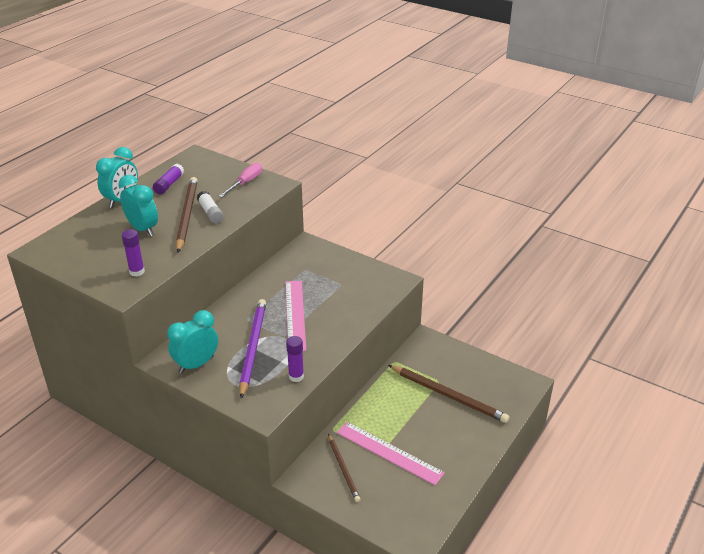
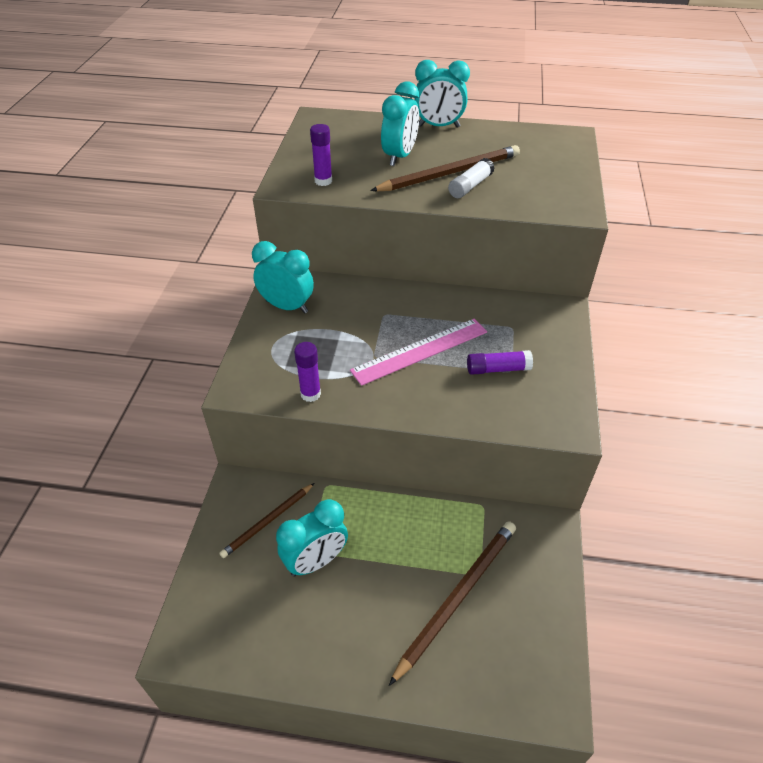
camera: 65 degrees right, 10 degrees up
purple glue stick [153,164,184,194] -> purple glue stick moved to [467,350,533,375]
pink screwdriver [219,163,262,198] -> none
purple pencil [239,299,266,399] -> none
pink ruler [337,422,445,485] -> turquoise clock [276,499,348,576]
brown pencil [388,365,509,423] -> brown pencil turned 150 degrees counterclockwise [389,521,516,686]

